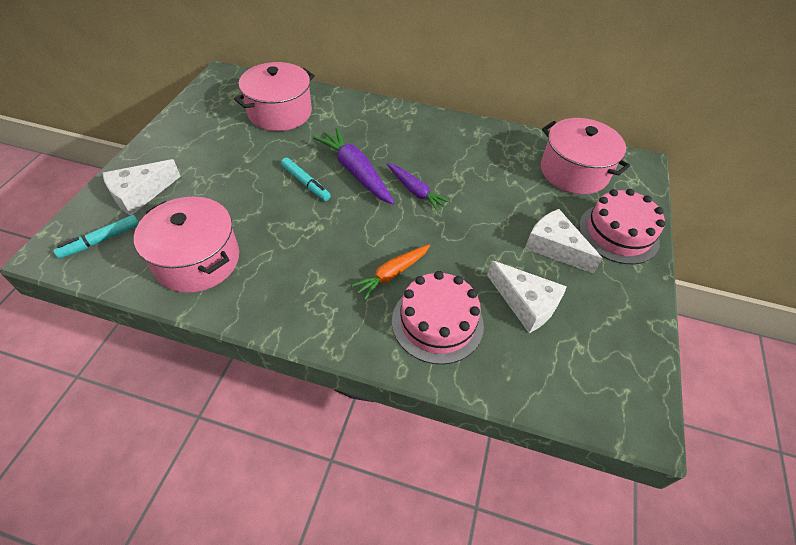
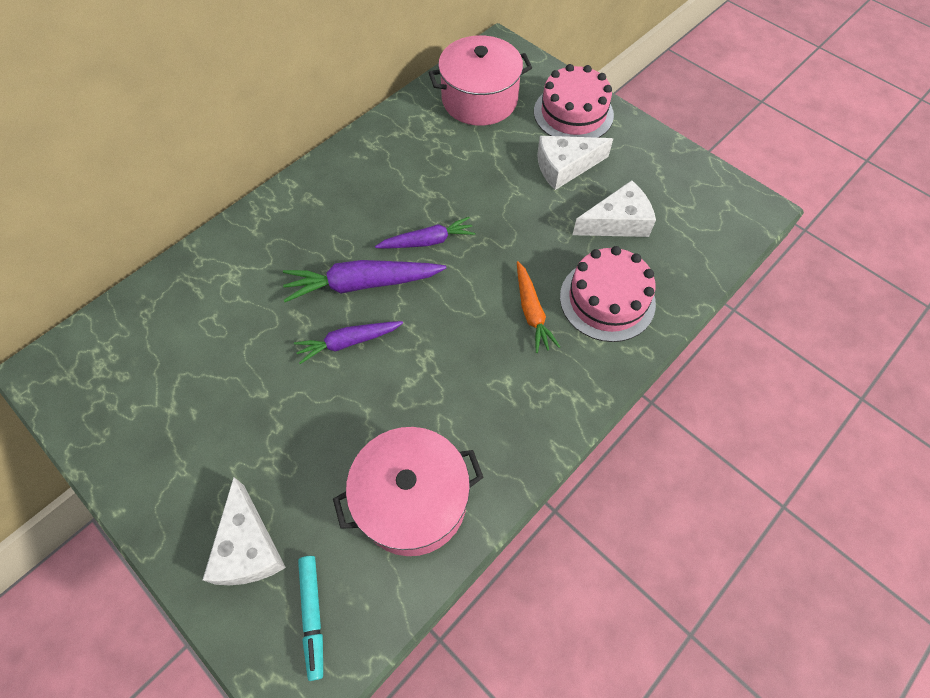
camera: 60 degrees left, 10 degrees up
pink pot [234,62,315,131] -> none
turquoise marker [281,158,331,201] -> purple carrot [294,321,403,364]

